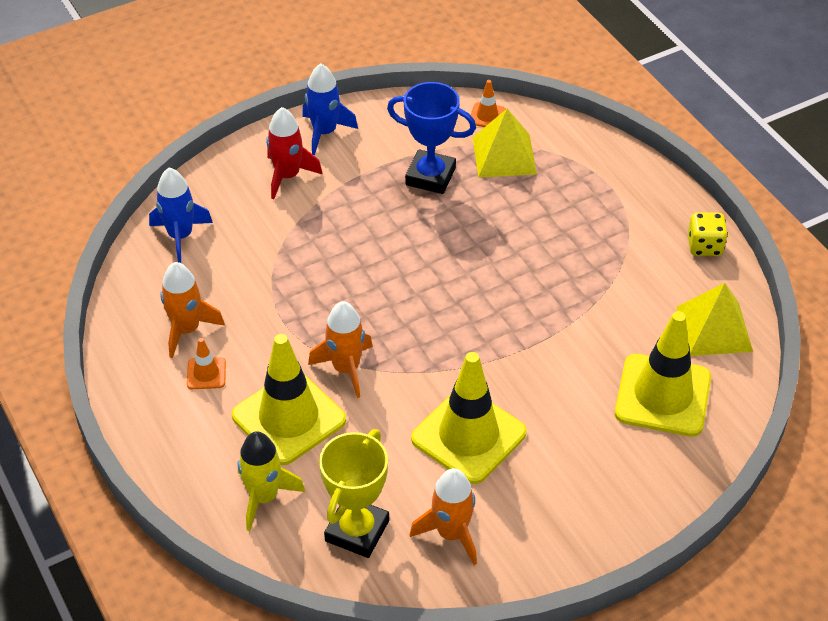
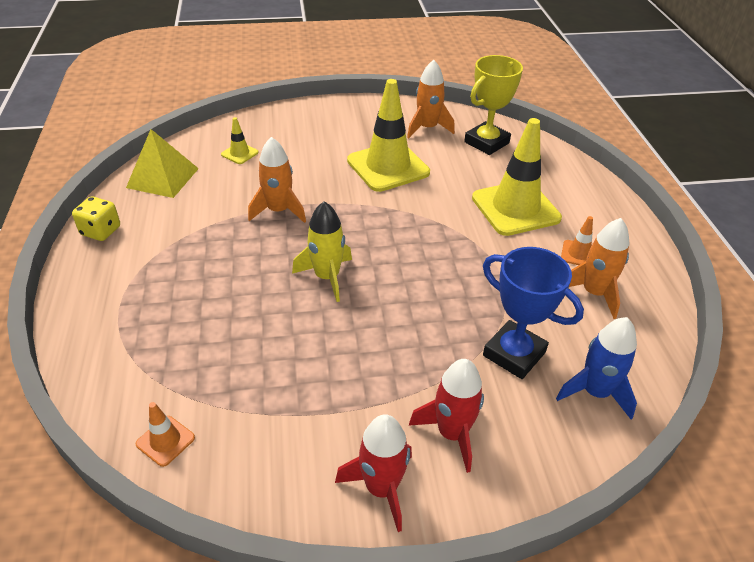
camera: 160 degrees left, 5 degrees down
yellow rocket [238,431,305,531] -> yellow rocket moved to [292,201,352,302]
blue rocket [302,63,358,155] -> red rocket [335,414,412,532]
orange rocket [308,301,373,398] -> orange rocket moved to [248,137,306,223]
blue trophy [387,82,476,194] -> blue trophy moved to [483,247,584,379]
yellow pyramid [472,109,537,178] -> none
yellow traffic cone [615,311,711,437] -> yellow traffic cone [221,117,259,164], size x0.44

